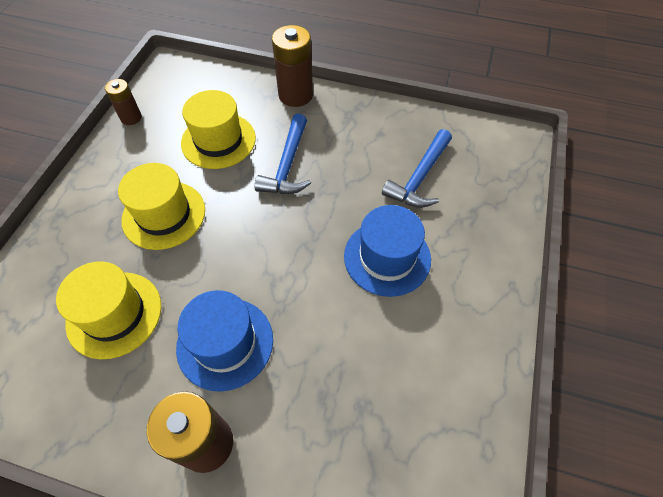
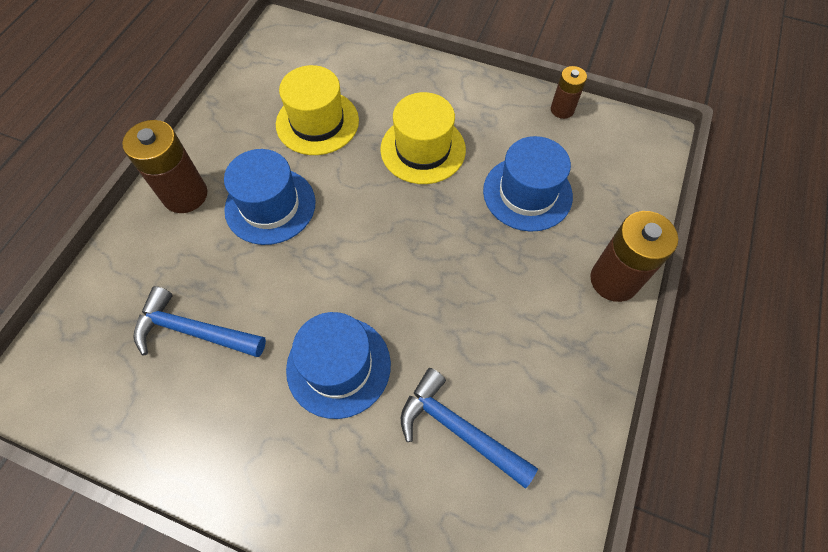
camera: 95 degrees right, 5 degrees up
yellow hat [181,90,256,169] -> blue hat [483,136,573,232]
blue hammer [254,114,311,194] -> blue hammer moved to [133,286,266,357]

